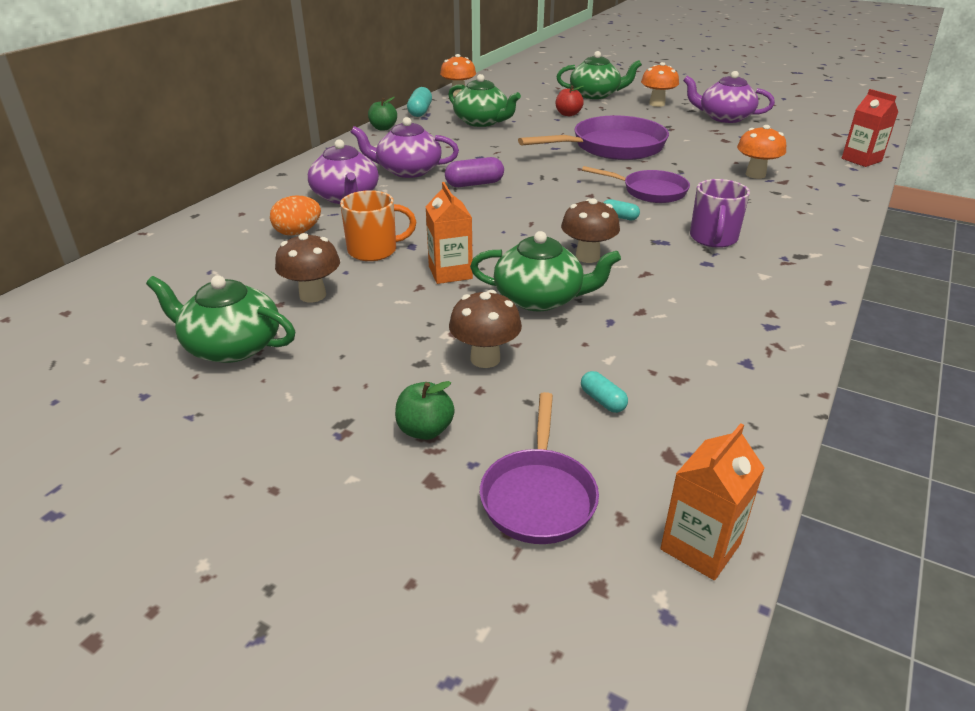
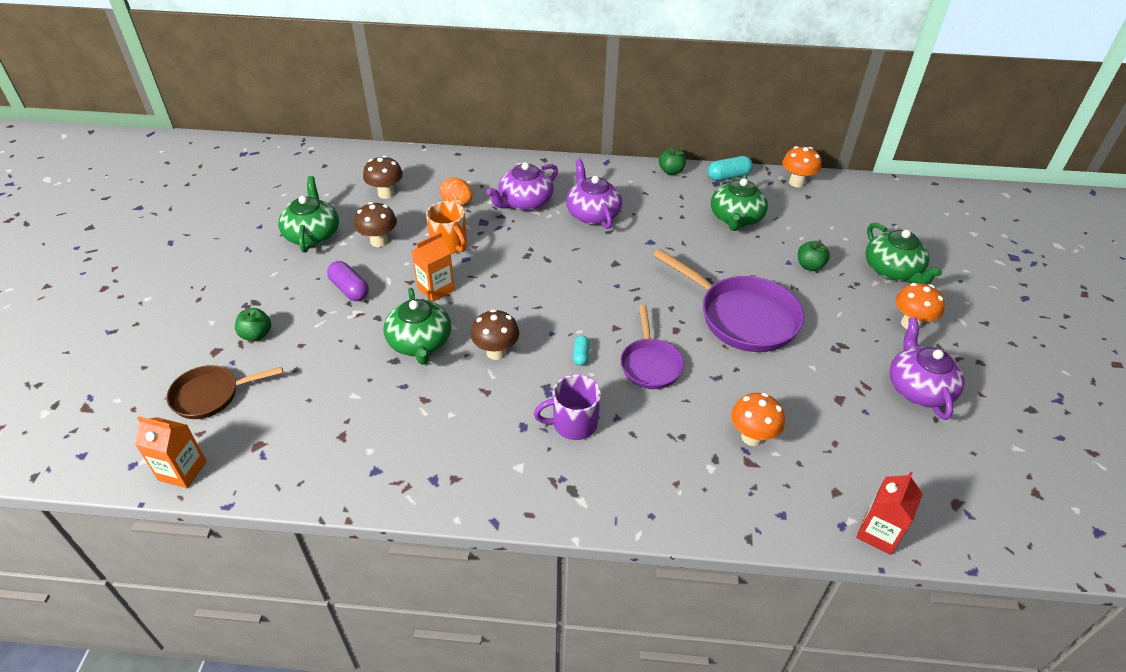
camera: 65 degrees right, 10 degrees up
purple capsule [445,157,504,187] -> purple capsule moved to [327,261,369,301]
brown mushroom [449,290,522,368] -> brown mushroom moved to [363,156,403,199]
purple pan [480,392,599,544] -> brown pan [166,365,283,419]
red apple [556,85,584,116] -> green apple [798,241,830,271]
turquoise capsule [581,371,628,413] -> none

